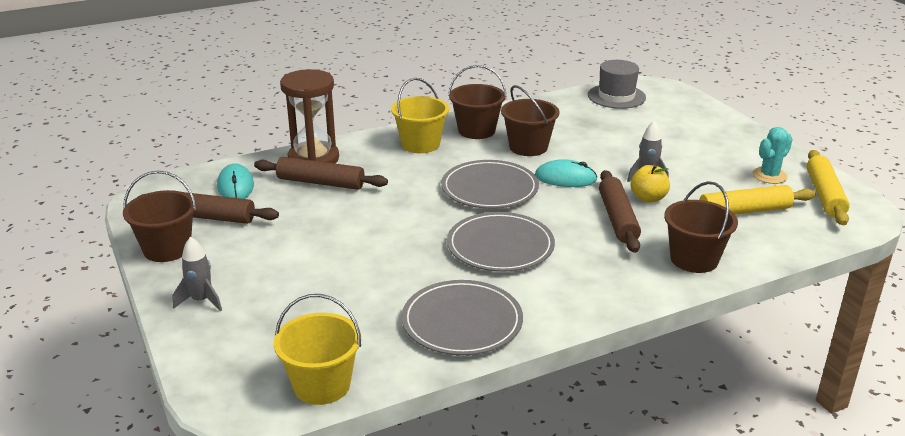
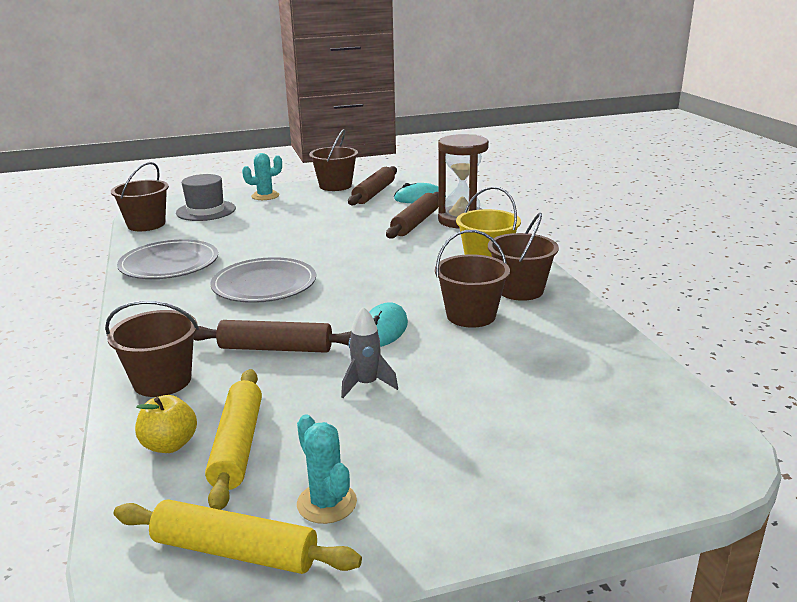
camera: 100 degrees right, 5 degrees down
grey rocket [173,237,222,312] -> turquoise cactus [242,153,282,200]
yellow bucket [274,294,361,405] -> brown bucket [111,162,169,231]
grey plate [441,160,539,209] -> none
grey hat [588,60,646,109] -> grey hat moved to [176,174,236,221]
yellow apple [631,165,670,203] -> yellow apple moved to [135,395,197,453]

